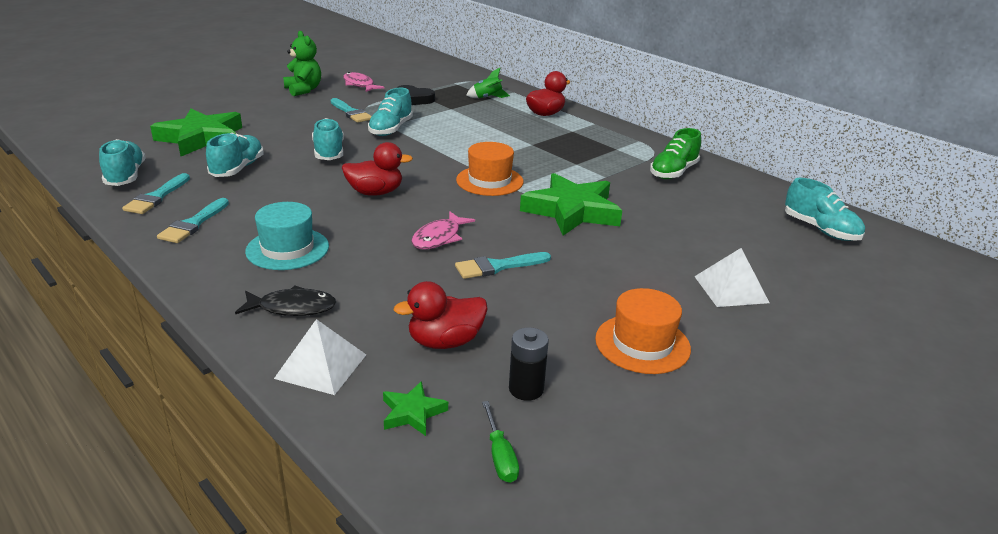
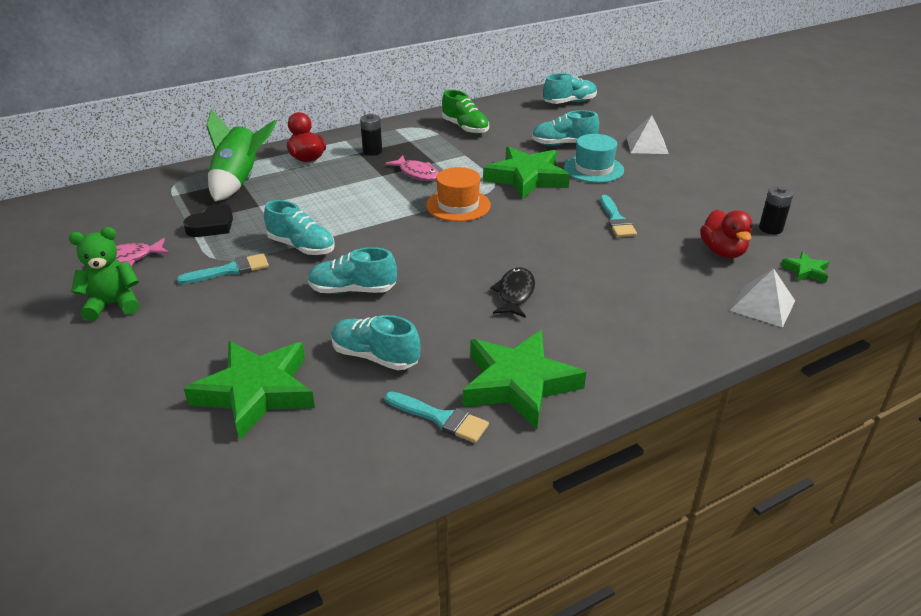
camera: 75 degrees left, 5 degrees up
turquoise shoe [99,139,146,186] -> turquoise shoe moved to [531,110,599,146]
turquoise brush [157,198,229,243] -> green star [463,330,586,429]
black fish [235,286,336,316] -> black fish moved to [490,267,535,318]
turquoise hat [245,202,329,270] -> turquoise hat moved to [564,134,624,183]
red duck [342,142,413,196] -> none
pink fish [411,211,475,249] -> pink fish moved to [385,155,439,181]
green rocket [466,68,510,98] -> green rocket [206,109,277,201], size x1.98
green screwdriver [482,401,519,483] -> none
orange hat [595,288,691,374] -> none
none -> black battery [360,114,382,156]

